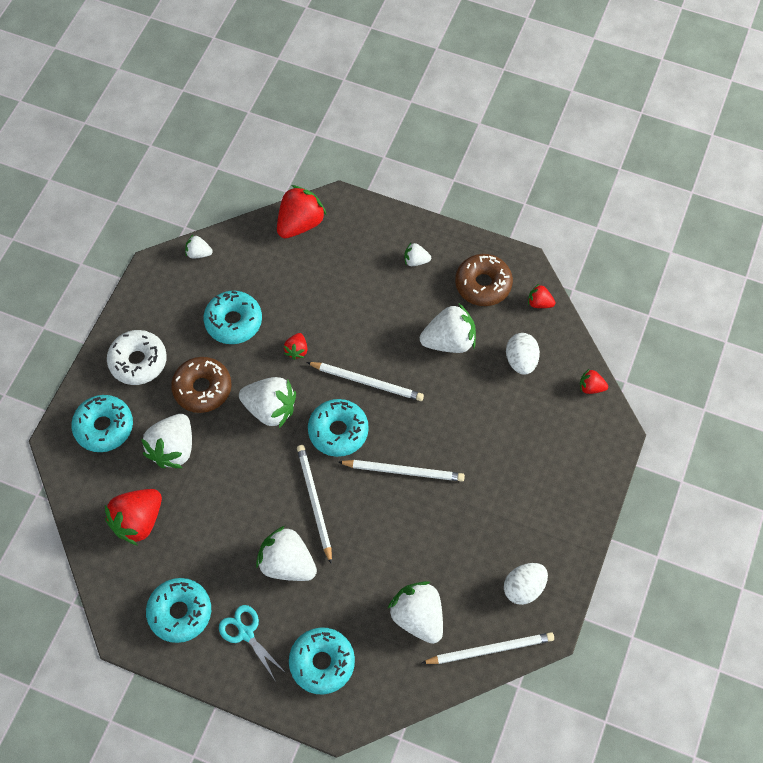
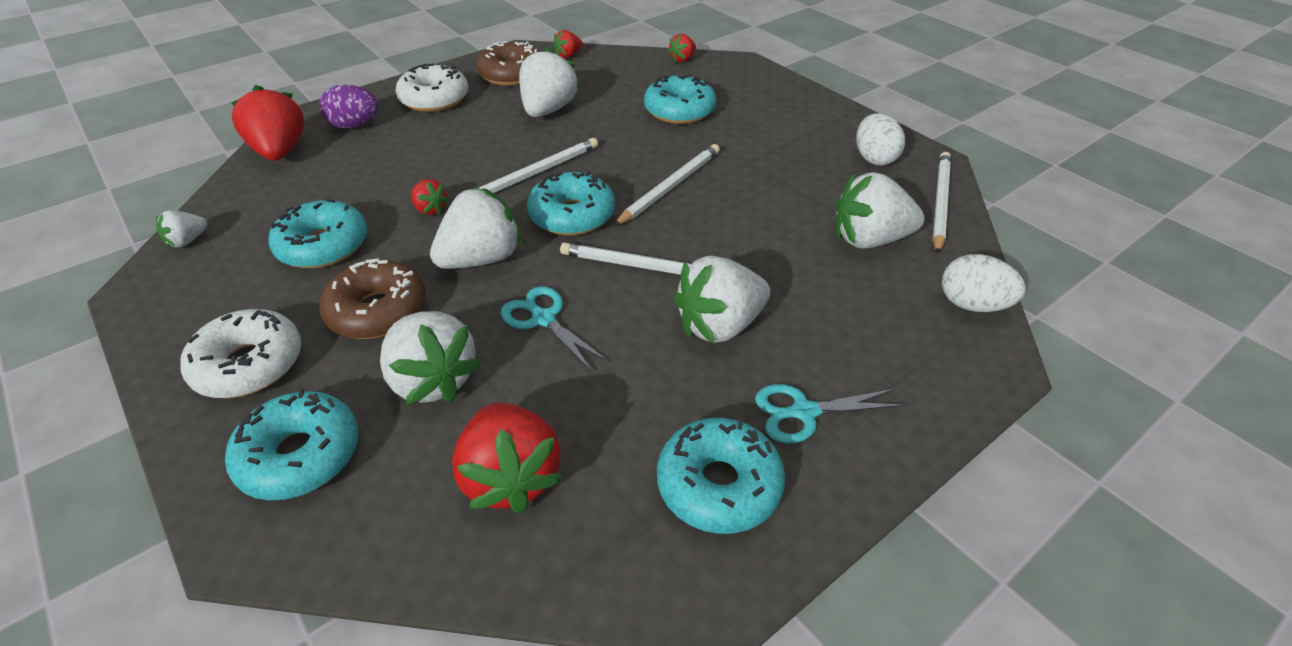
camera: 60 degrees left, 20 degrees down
turquoise donut [289,627,355,695] -> turquoise donut moved to [644,74,716,124]
white strawberry [404,243,431,266] -> white donut [395,63,468,112]
white egg [506,333,540,375] -> white egg moved to [942,254,1026,312]
none -> purple egg [320,85,378,129]
none -> turquoise scissors [501,286,609,371]

